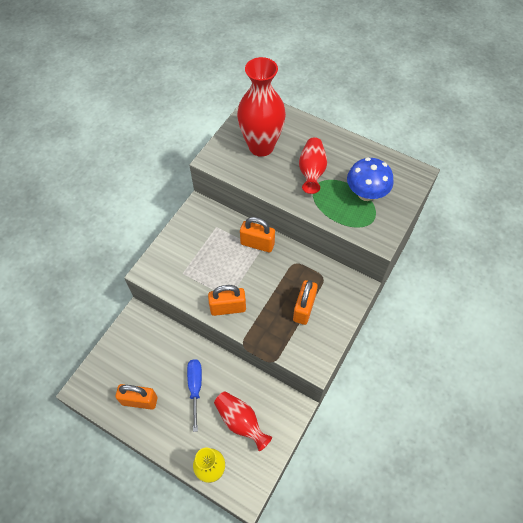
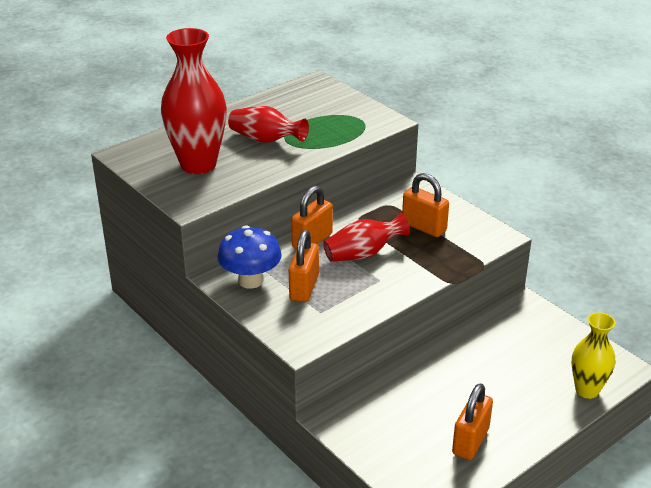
camera: 70 degrees left, 25 degrees down
blue screwdriver [187,359,202,432] -> none
orange padlock [208,285,246,316] -> orange padlock moved to [289,230,319,302]
red vase [214,391,272,451] -> red vase moved to [323,213,410,262]
blue mushroom [347,158,393,201] -> blue mushroom moved to [217,225,282,289]

